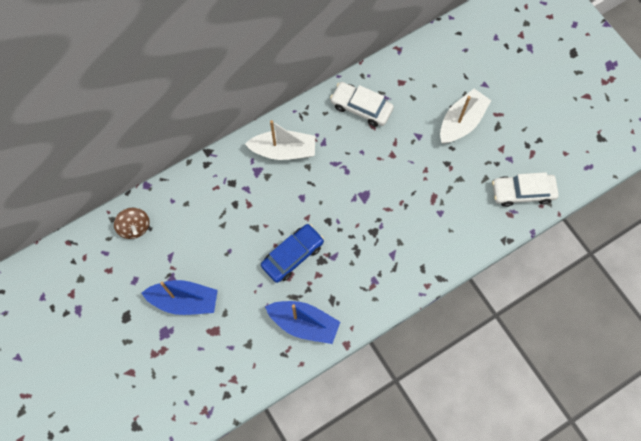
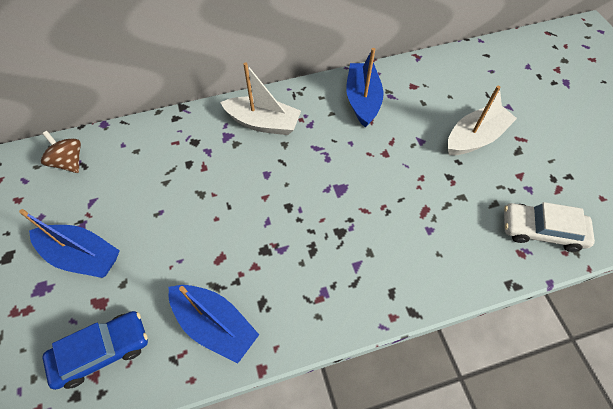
camera: 15 degrees right, 10 degrees down
brown spinning top [114,208,150,239] -> brown spinning top turned 150 degrees clockwise [41,131,81,173]
blue car [261,224,324,283] -> blue car moved to [43,311,148,390]
white car [330,82,394,127] -> blue boat [346,48,383,128]

